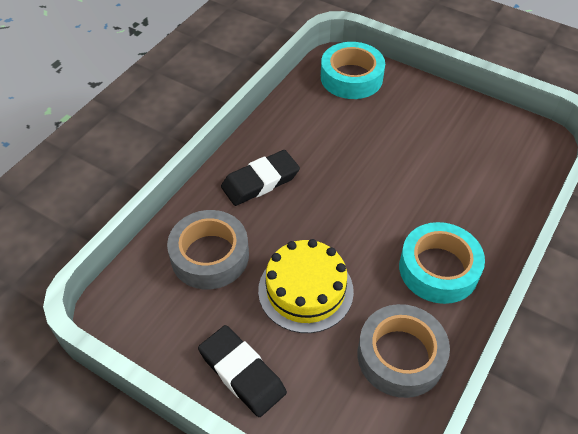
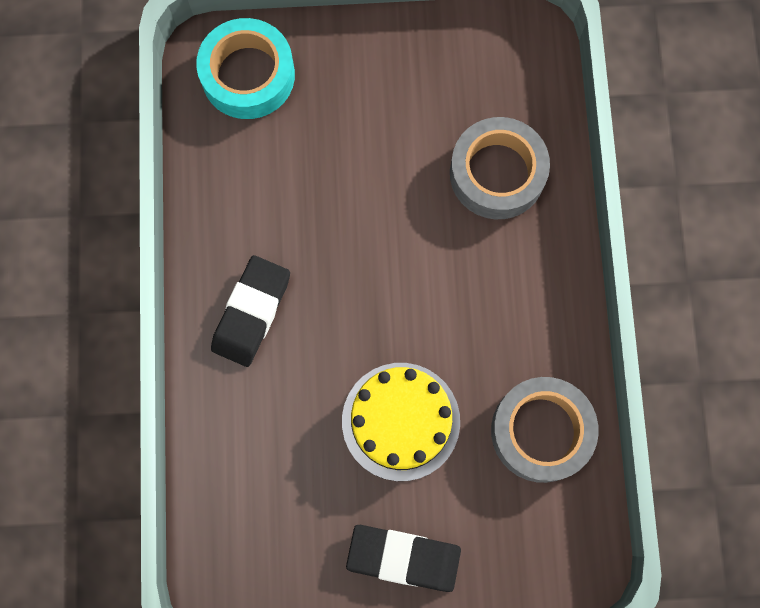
camera: 35 degrees left, 25 degrees up
grey tape [167,210,249,289] -> grey tape moved to [450,117,550,219]
turquoise tape [399,222,485,304] -> none

